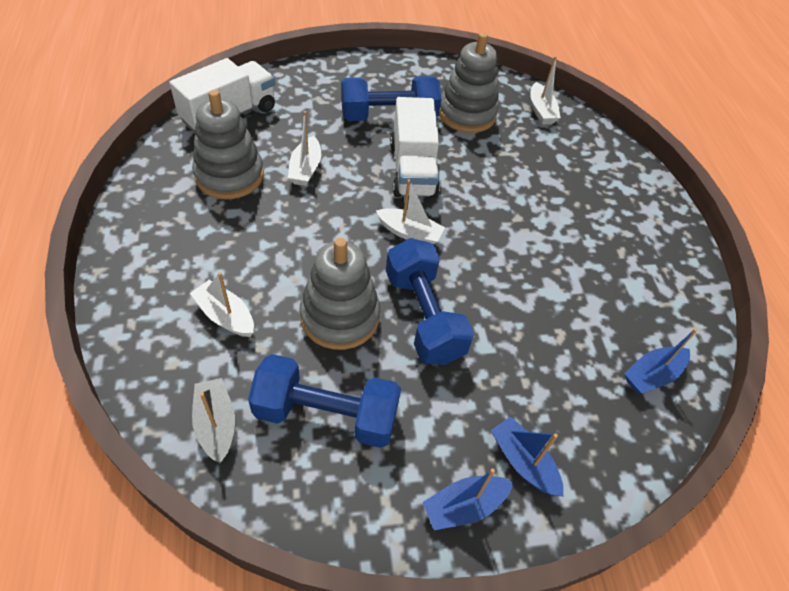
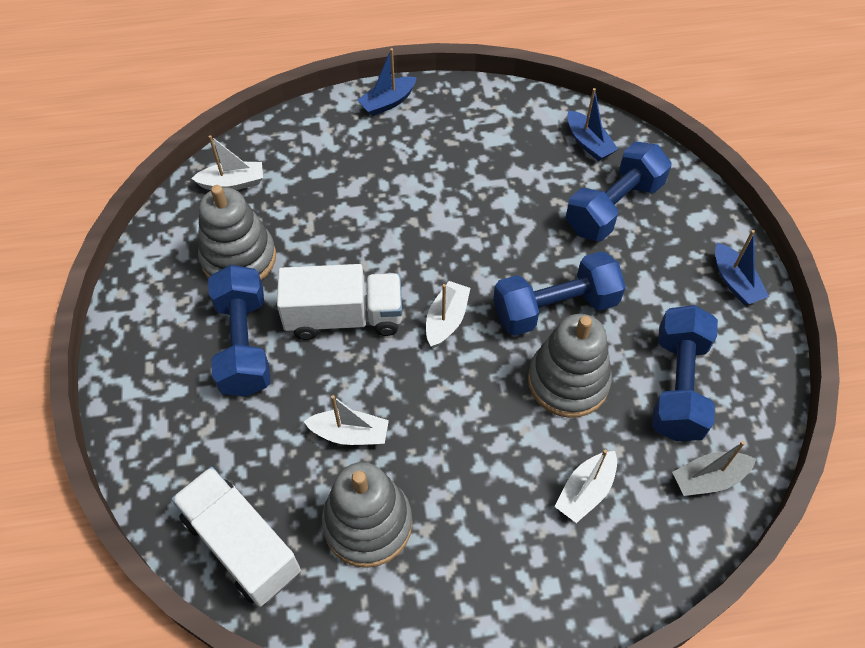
camera: 85 degrees left, 5 degrees up
blue boat [491,417,563,497] -> blue boat moved to [357,48,417,116]
none -> blue dumbbell [566,142,671,241]

